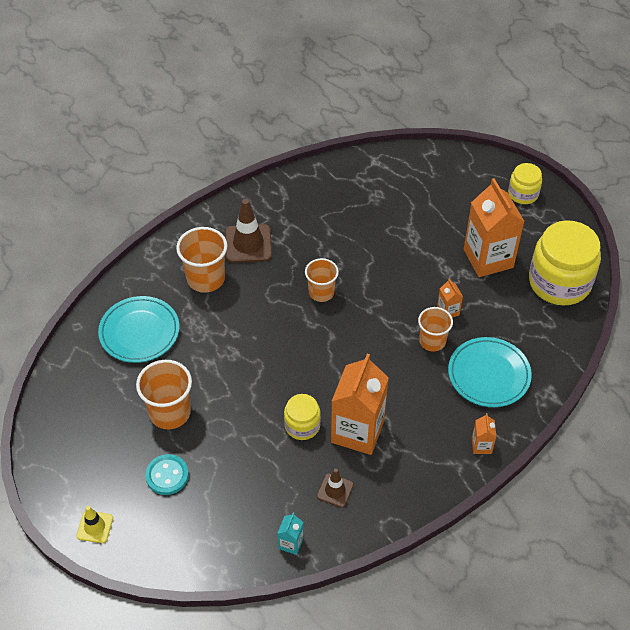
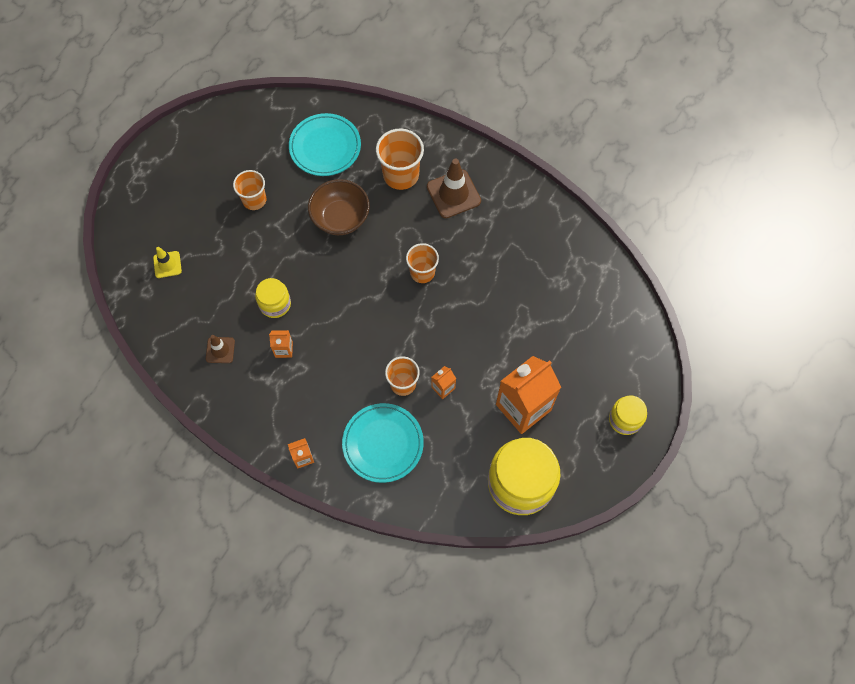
camera: 70 degrees right, 15 degrees up
yellow traffic cone [76,506,113,543] -> yellow traffic cone moved to [153,247,182,278]
orange cup [136,360,192,429] -> orange cup [233,170,266,210], size x0.67
turquoise button [145,454,189,495] -> none
turquoise carton [277,513,304,555] -> none
orange carton [331,354,389,455] -> orange carton [269,330,293,358], size x0.43
none -> brown bowl [308,179,370,235]

